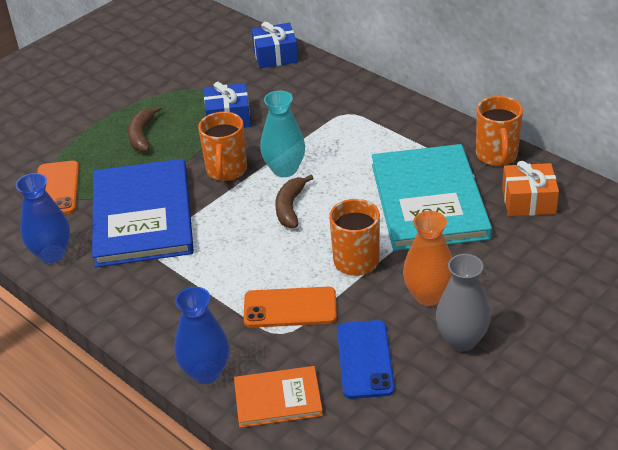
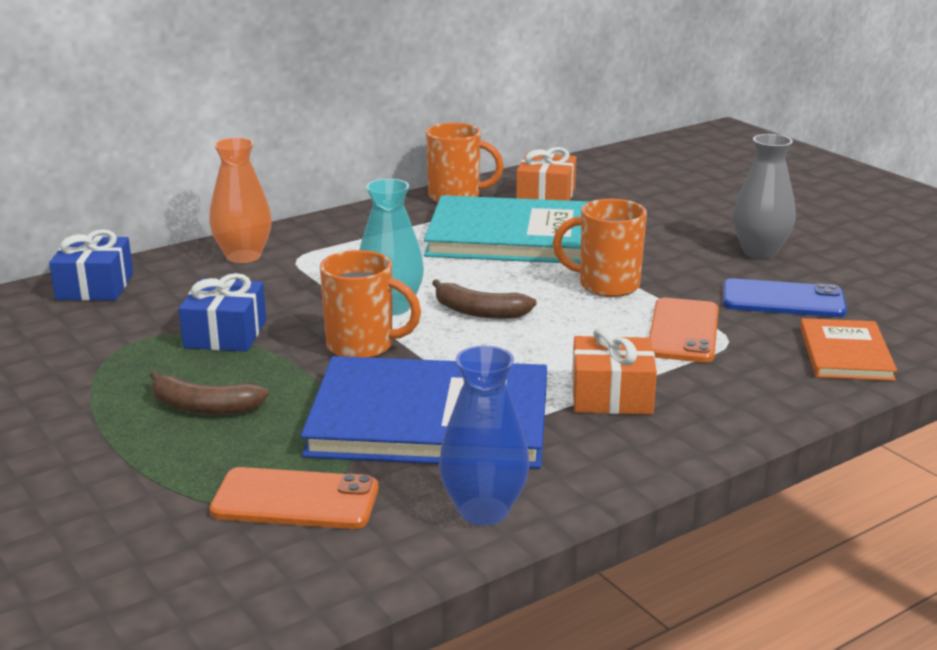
camera: 80 degrees left, 15 degrees down
blue vase [174,287,229,384] -> none
orange vase [403,211,452,306] -> orange vase moved to [209,137,272,263]
none -> orange gift [572,326,657,414]

